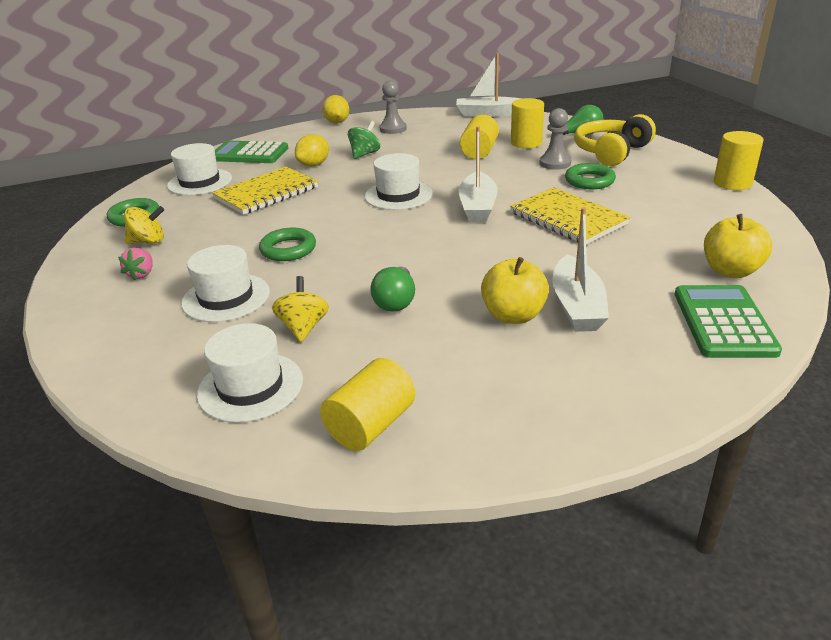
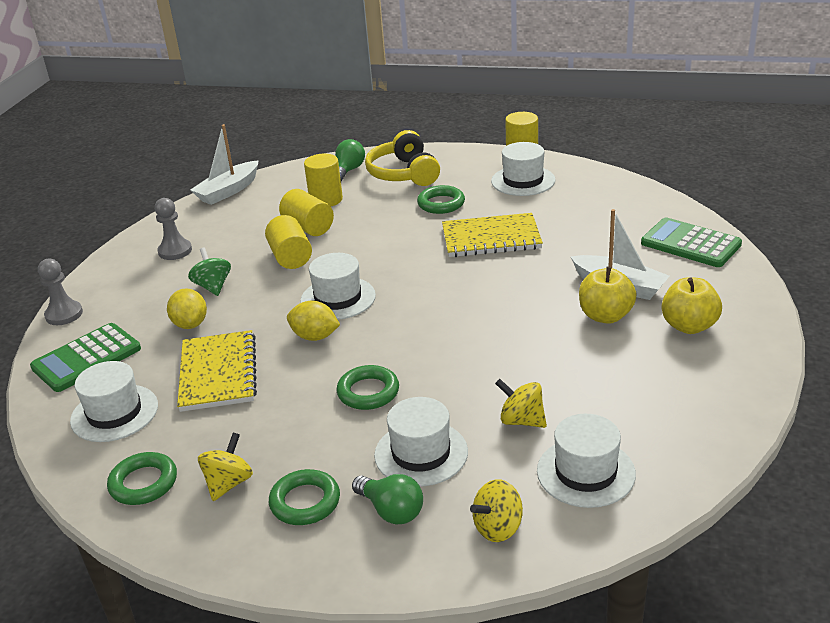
camera: 55 degrees left, 0 degrees up
pink strawberry [118,248,153,281] -> green ring [269,469,340,525]
yellow cylinder [320,358,415,451] -> yellow cylinder moved to [265,215,312,269]
yellow lemon [322,95,349,123] -> yellow lemon moved to [287,300,340,341]
green light bulb [370,267,415,312] -> green light bulb moved to [352,474,423,525]
white boat [459,126,498,222] -> none
grey pawn [539,108,571,170] -> grey pawn moved to [38,259,83,325]
yellow apple [704,214,772,278] -> yellow apple moved to [662,277,722,334]
none -> yellow spinning top [470,479,523,542]
none -> white hat [491,142,556,196]

